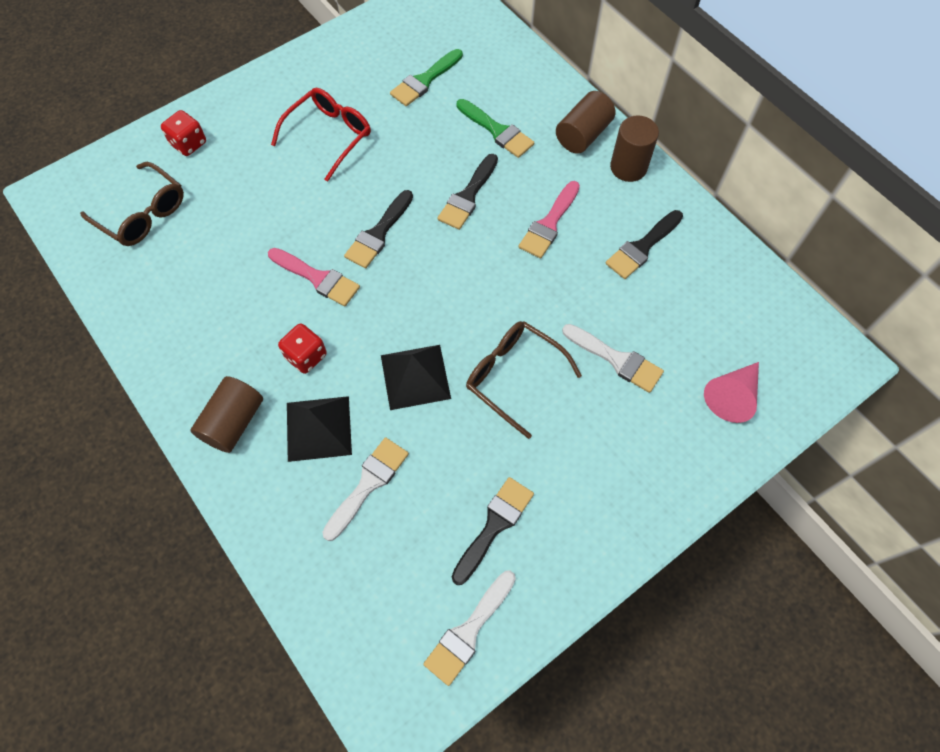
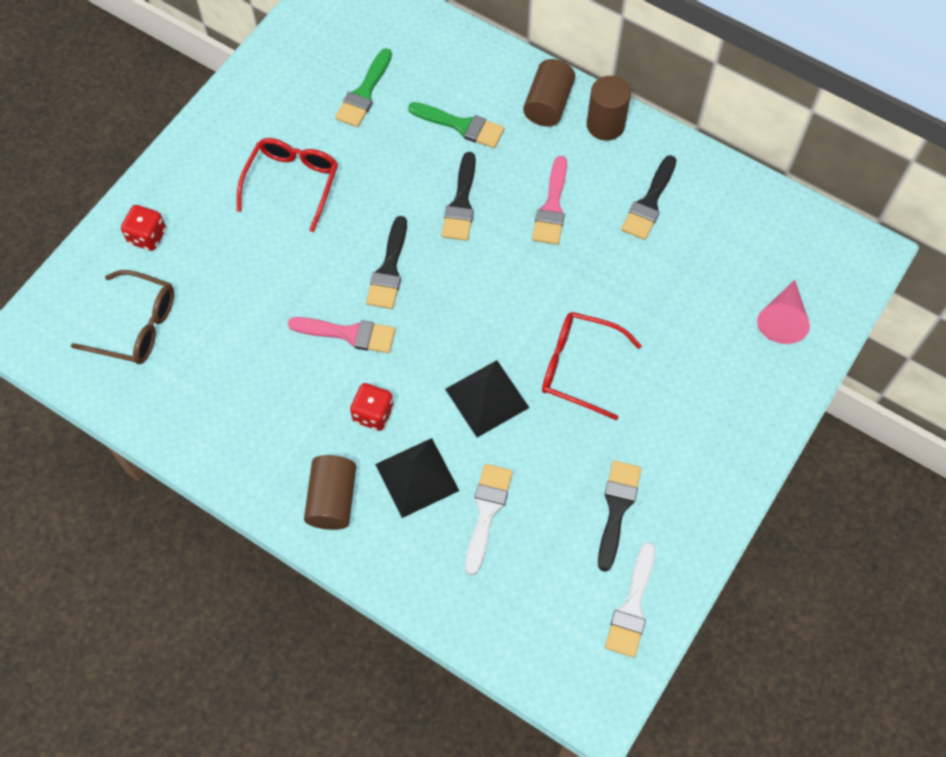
camera: 20 degrees left, 0 degrees up
brown glasses [466,321,582,439] -> red glasses [542,312,642,420]
white brush [562,324,664,393] -> none

